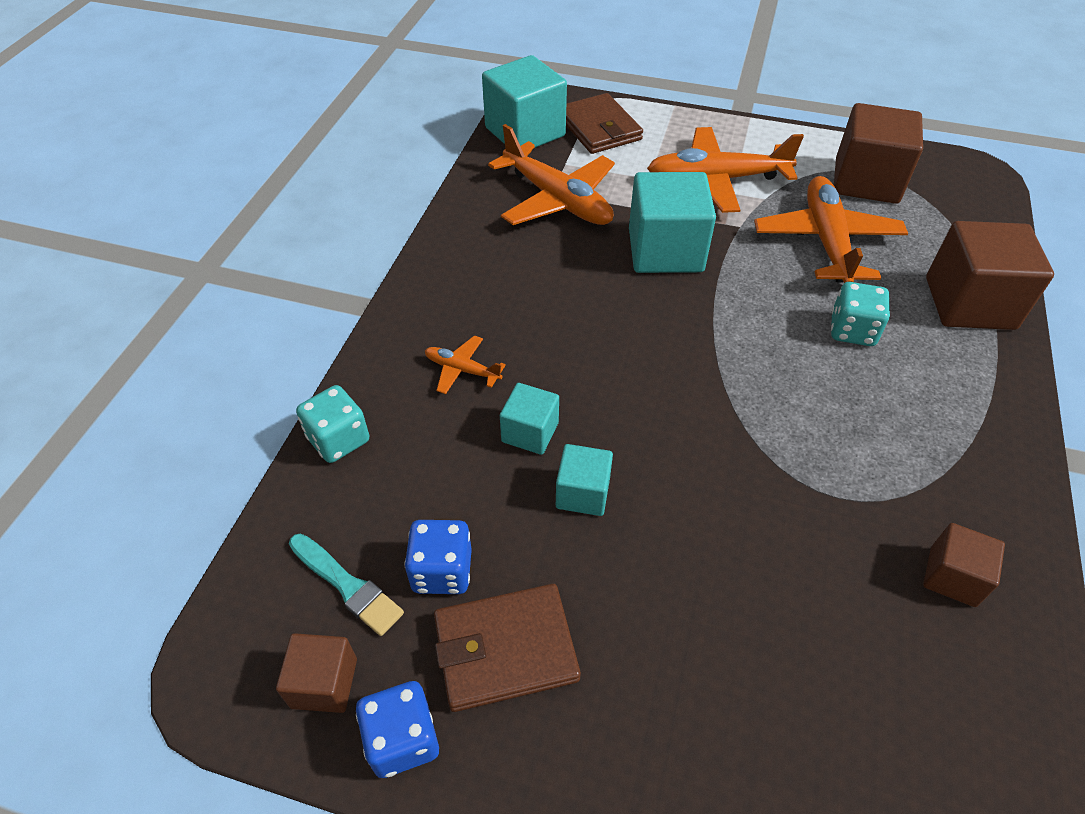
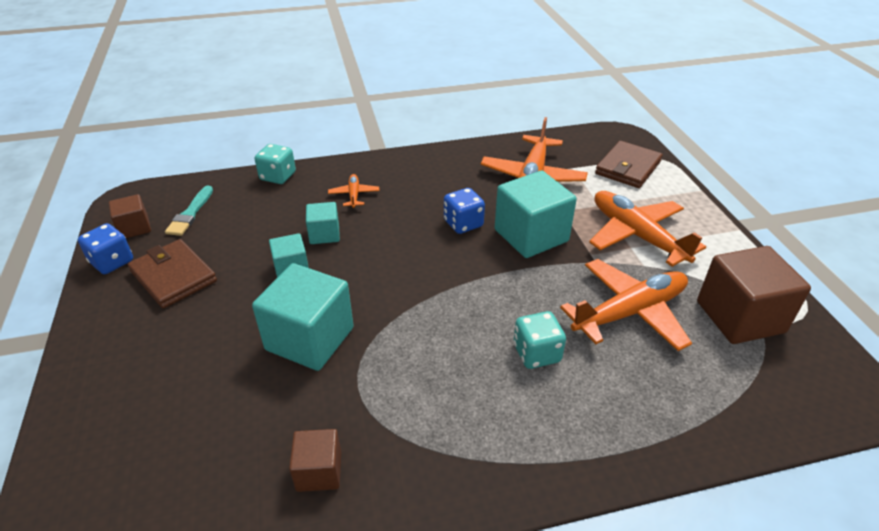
camera: 60 degrees right, 10 degrees down
blue dice [404,520,472,594] -> blue dice moved to [444,188,485,234]
turquoise cube [482,55,567,148] -> turquoise cube moved to [252,263,354,371]
brown cube [926,221,1054,330] -> none

